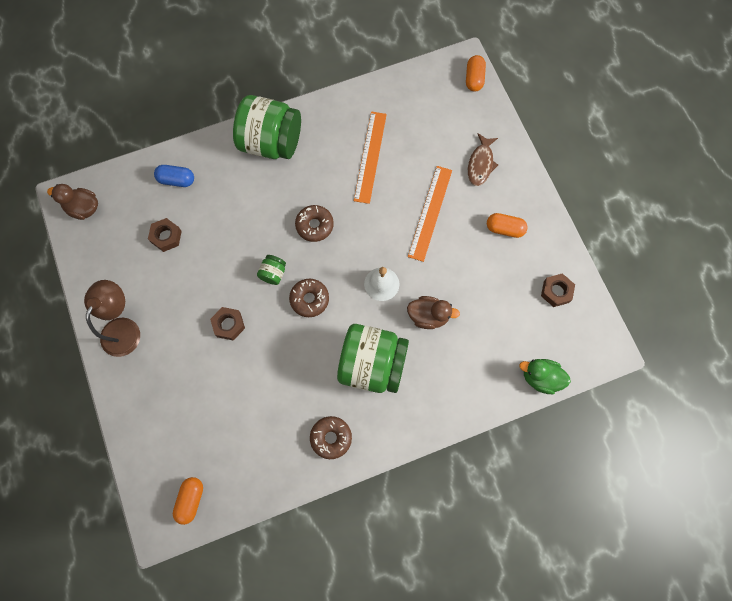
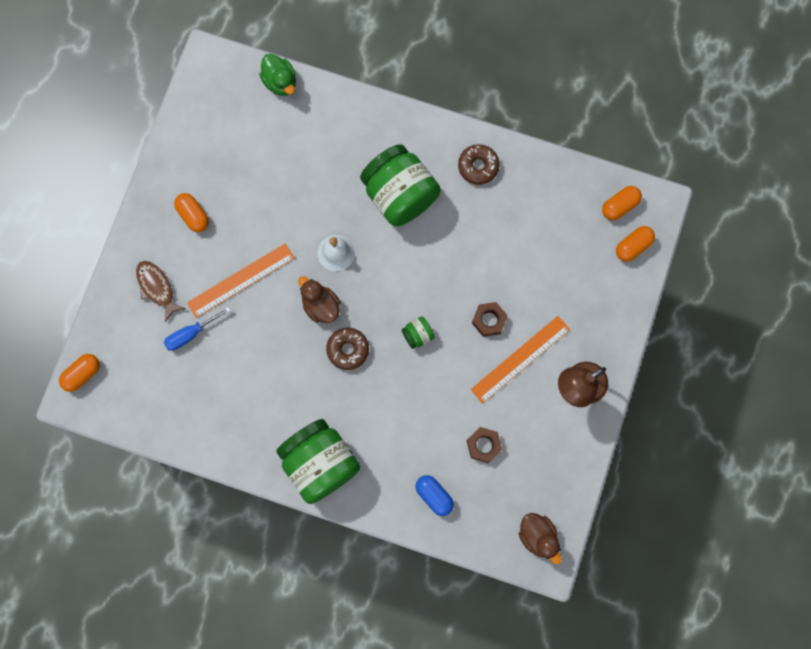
camera: 140 degrees left, 5 degrees up
brown donut [289,279,329,317] -> none
orange ruler [354,111,387,204] -> orange ruler moved to [471,316,570,403]
brown duck [407,296,460,329] -> brown duck moved to [298,276,341,323]
brown fish [468,133,498,186] -> brown fish turned 90 degrees counterclockwise [136,261,186,322]
brown nut [541,273,575,307] -> none
none -> blue screwdriver [164,307,231,351]
none -> orange capsule [616,226,655,262]

